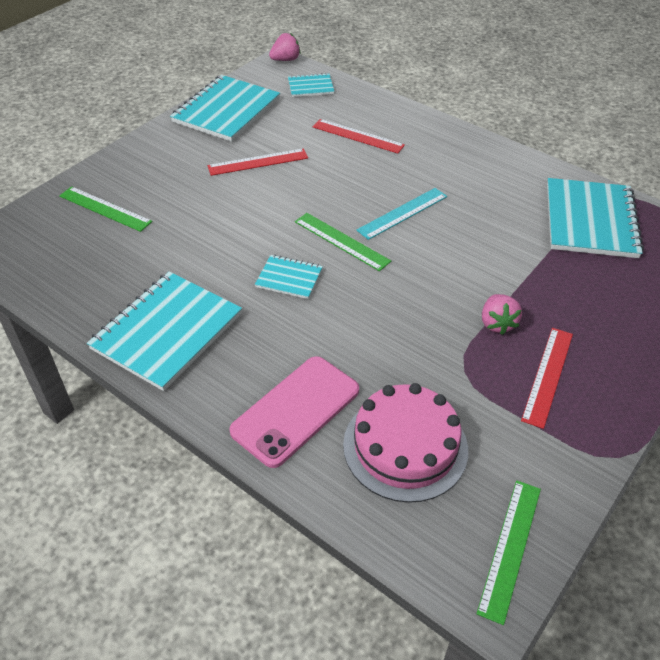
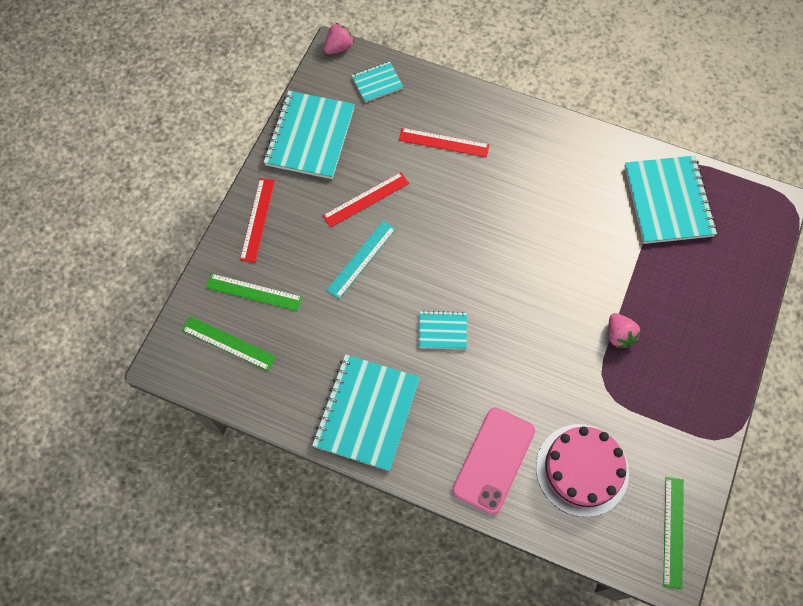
camera: 15 degrees left, 20 degrees up
green ruler [295,213,391,271] -> green ruler moved to [182,316,276,371]
turquoise ruler [357,188,447,240] -> turquoise ruler moved to [326,221,396,299]
red ruler [521,328,573,429] -> red ruler moved to [240,178,275,263]

